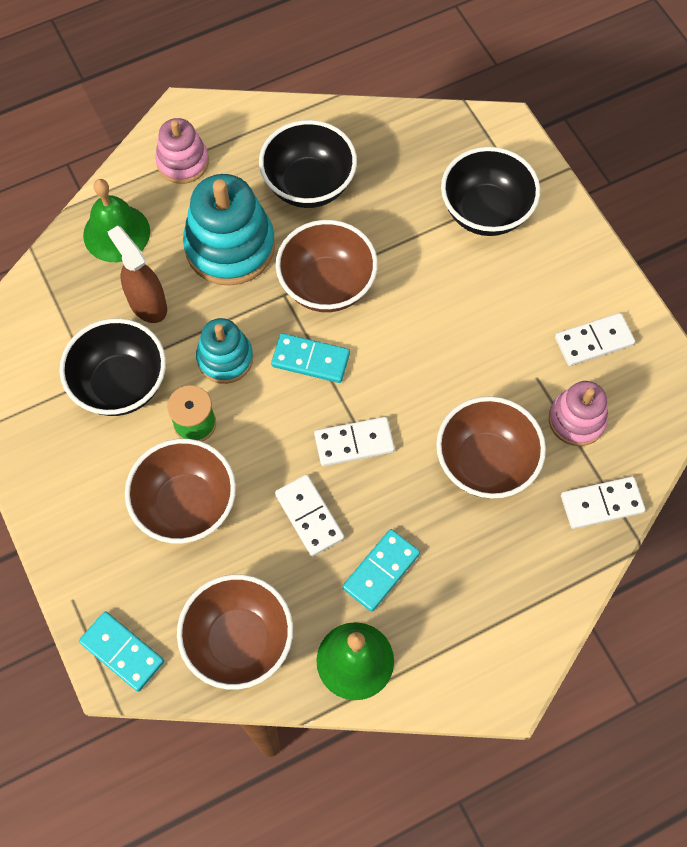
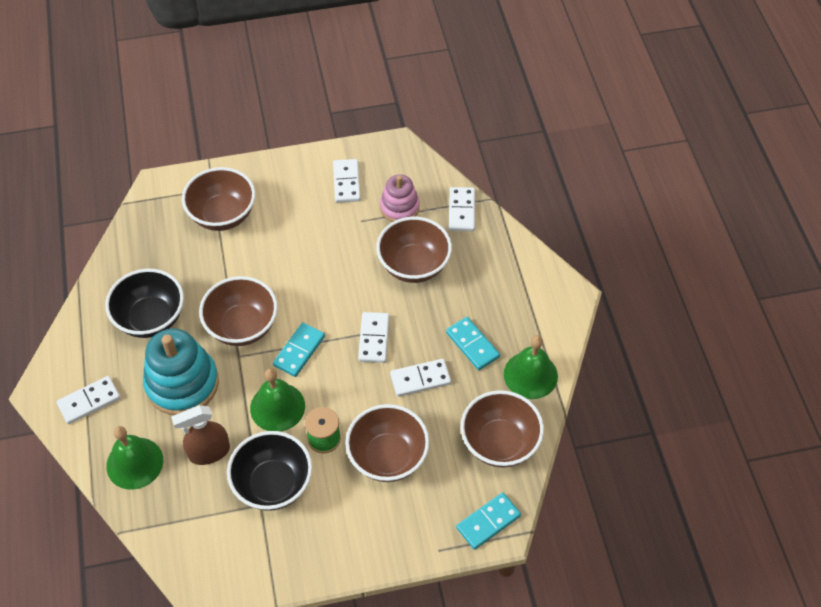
camera: 75 degrees left, 10 degrees down
pink stacking toy [155,118,209,184] -> white domino [57,376,120,424]
turquoise stacking toy [196,318,253,384] -> green bell [250,368,305,432]
black bowl [441,147,540,236] -> brown bowl [182,167,255,231]

